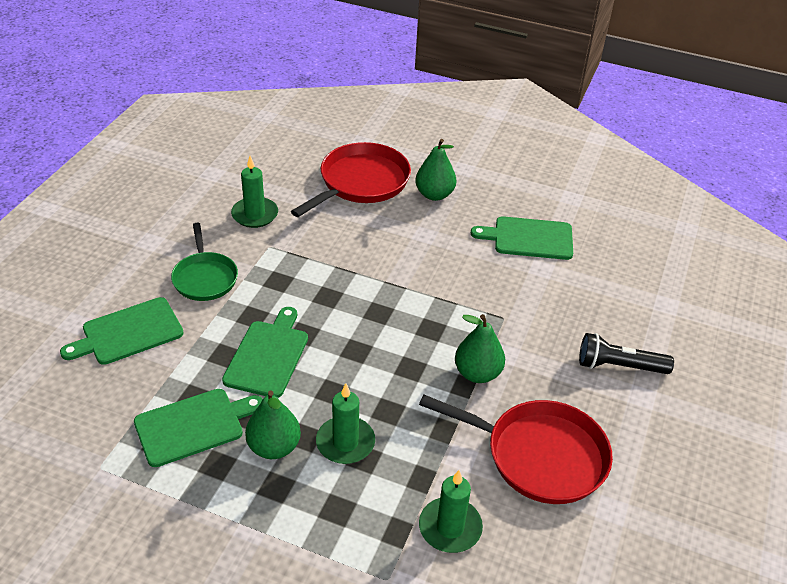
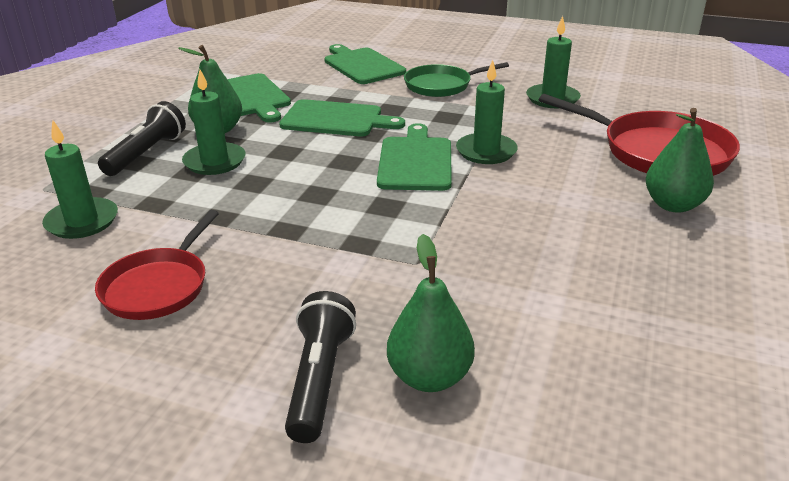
camera: 90 degrees right, 10 degrees down
red pan [419,395,613,504] -> red pan [95,210,219,320], size x0.64
green pear [455,314,505,383] -> green pear moved to [387,234,475,392]
green cutting board [471,216,573,260] -> green cutting board moved to [377,123,452,191]
none -> black flashlight [98,101,186,176]
none -> green candle [456,60,518,164]

